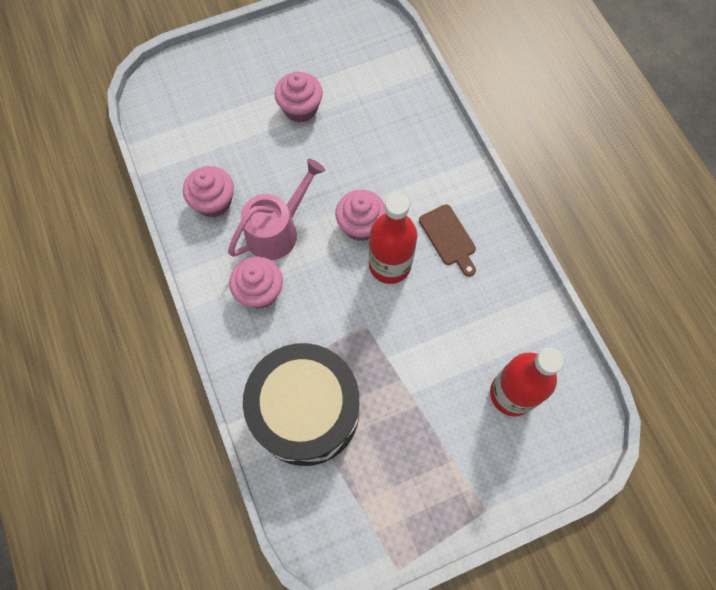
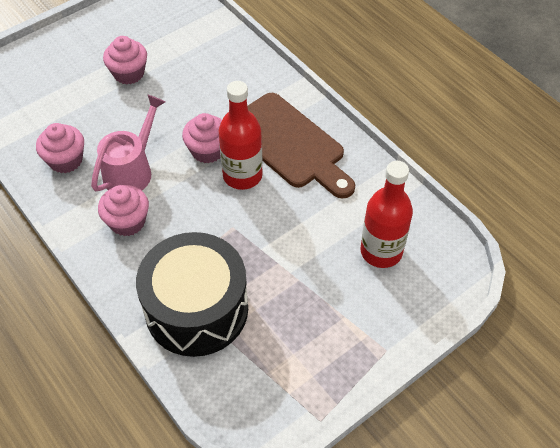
camera: 15 degrees left, 15 degrees down
brown cutting board [419,204,476,277] -> brown cutting board [247,93,355,199], size x2.07

